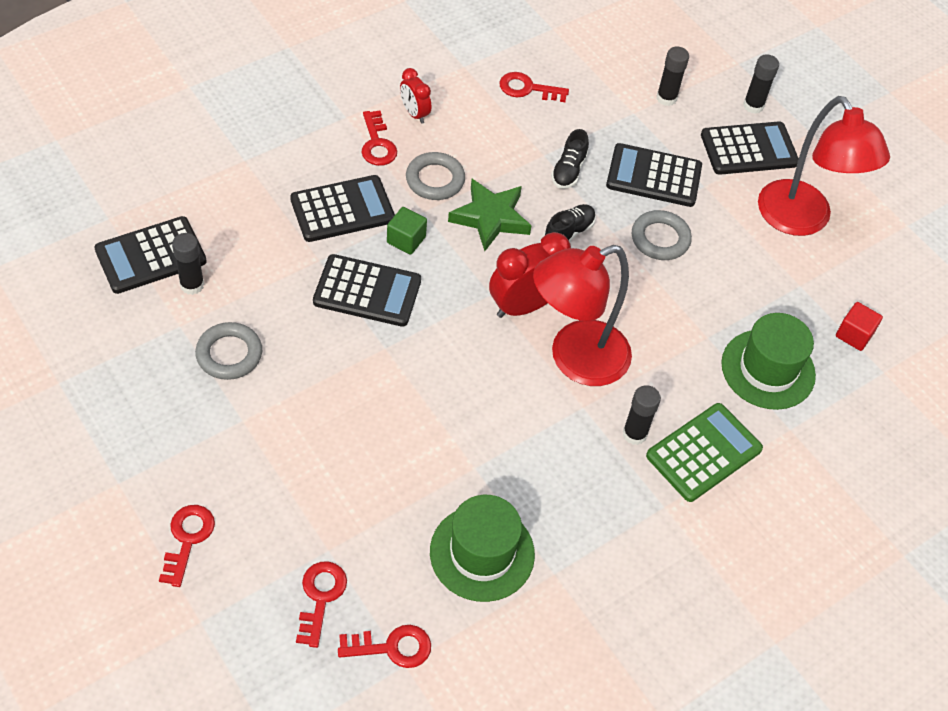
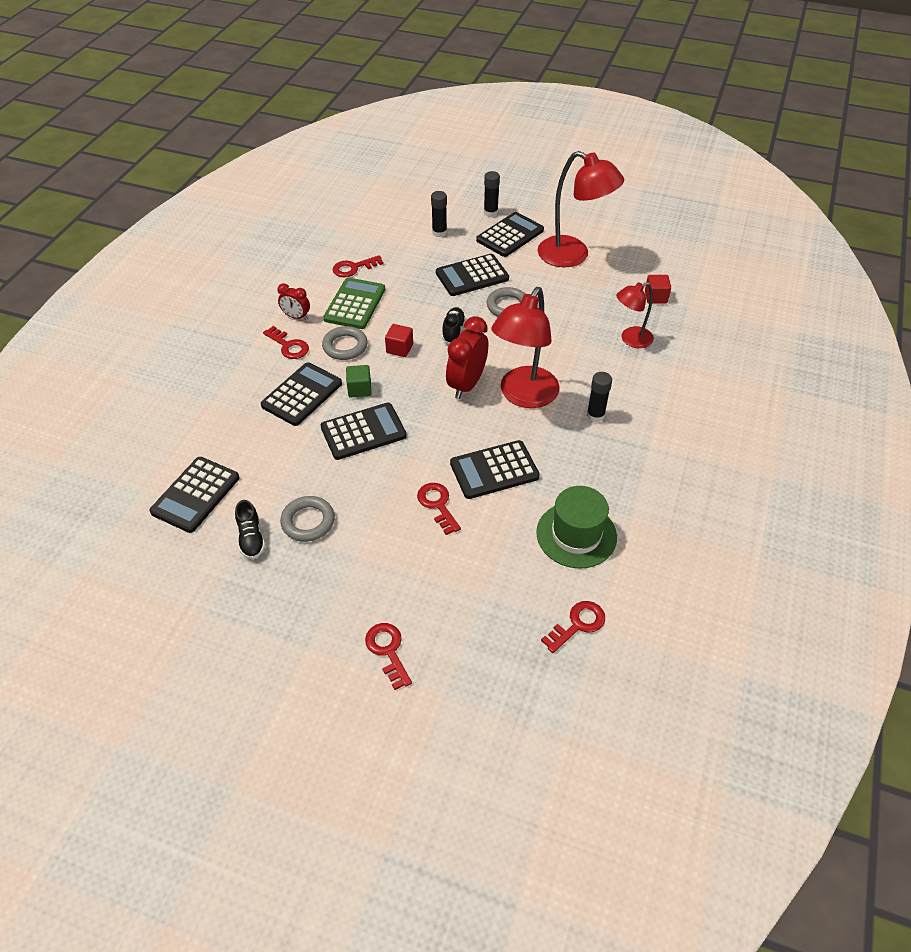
camera: 30 degrees left, 5 degrees down
black glue stick [172,233,204,295] -> none
red key [296,561,347,648] -> red key moved to [417,483,461,535]
green star [448,179,532,251] -> red cube [385,324,413,357]
black shoe [551,129,589,189] -> black shoe moved to [235,500,265,559]
green calculator [646,403,763,502] -> green calculator moved to [323,278,386,329]
green hat [721,313,816,410] -> red lamp [616,282,654,348]
none -> black calculator [450,440,540,499]

